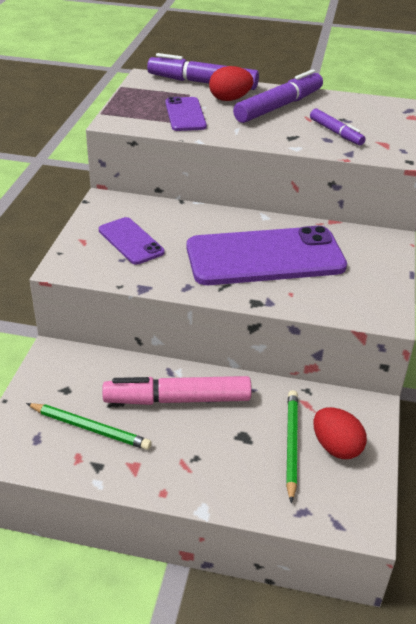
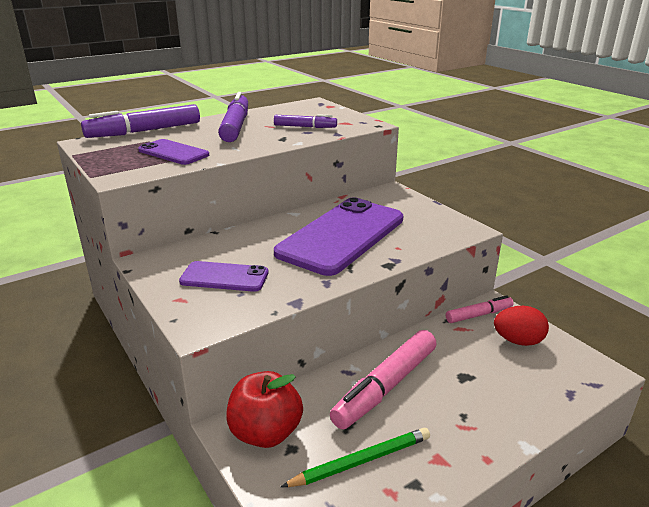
camera: 45 degrees left, 10 degrees down
red egg [209,66,253,101] -> none
green pencil [286,390,298,503] -> none
none -> red apple [226,371,303,448]
none -> pink marker [446,295,514,323]

